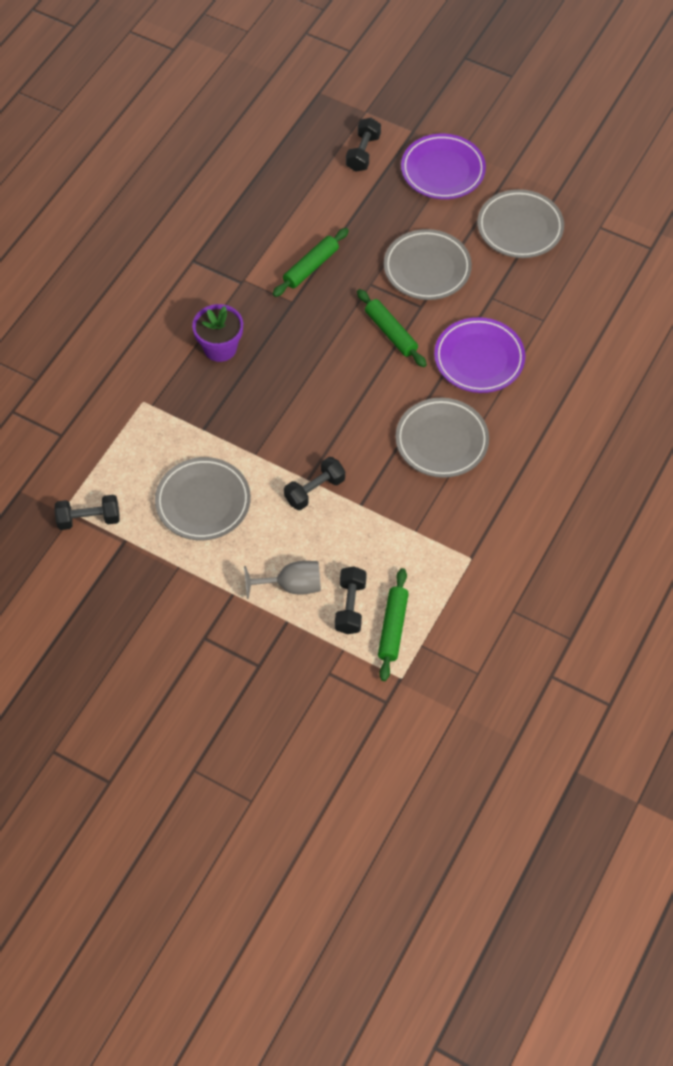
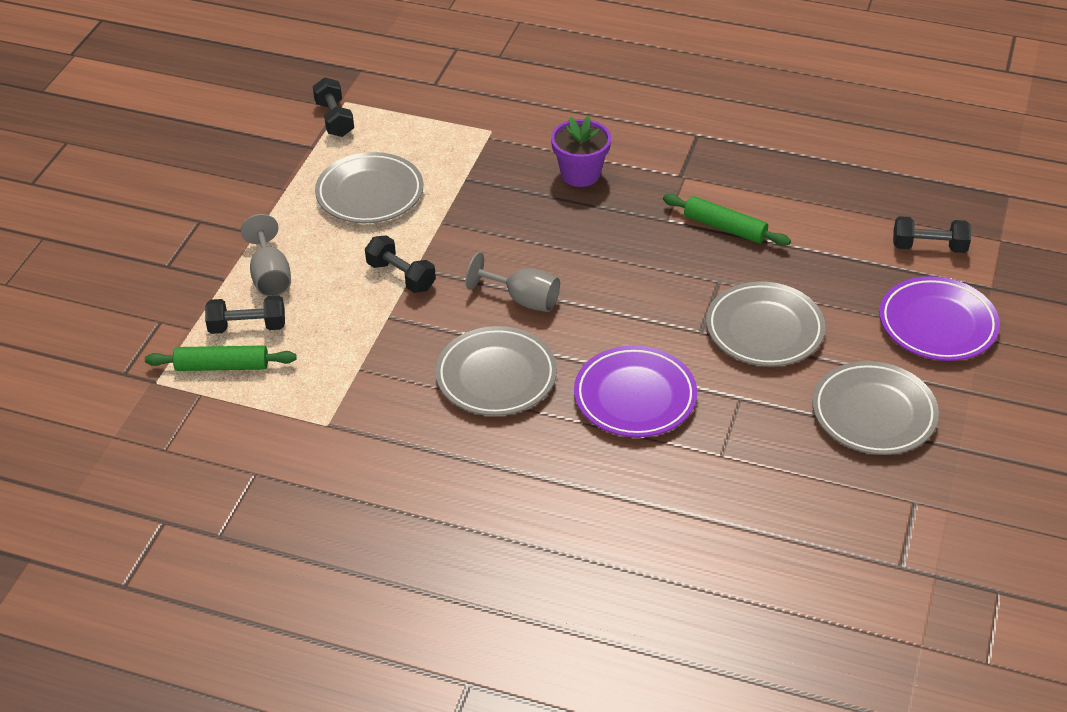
camera: 80 degrees right, 15 degrees down
green rolling pin [357,289,427,367] -> none
none -> grey goblet [466,252,560,312]

